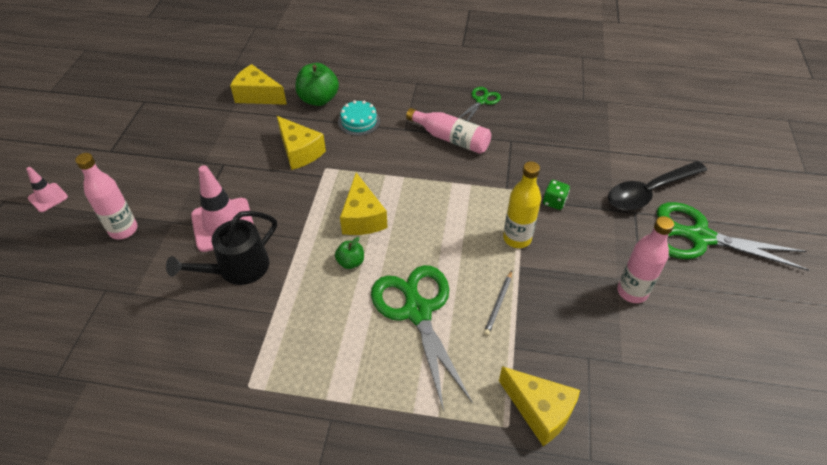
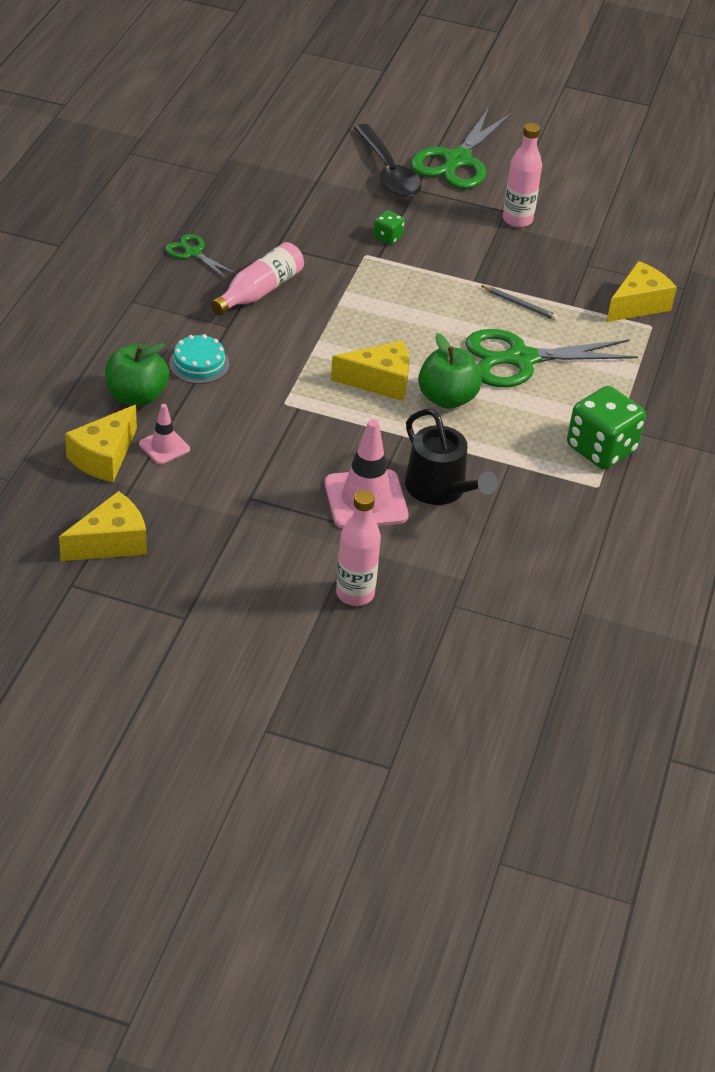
camera: 85 degrees left, 5 degrees down
pink traffic cone [26,167,68,212] -> pink traffic cone moved to [139,404,190,464]
yellow cheese [277,116,326,170] -> yellow cheese moved to [59,491,147,561]
green apple [335,237,364,269] -> green apple [418,333,482,409], size x1.84
yellow bottle [503,161,541,248] -> none
none -> green dice [567,386,646,469]

